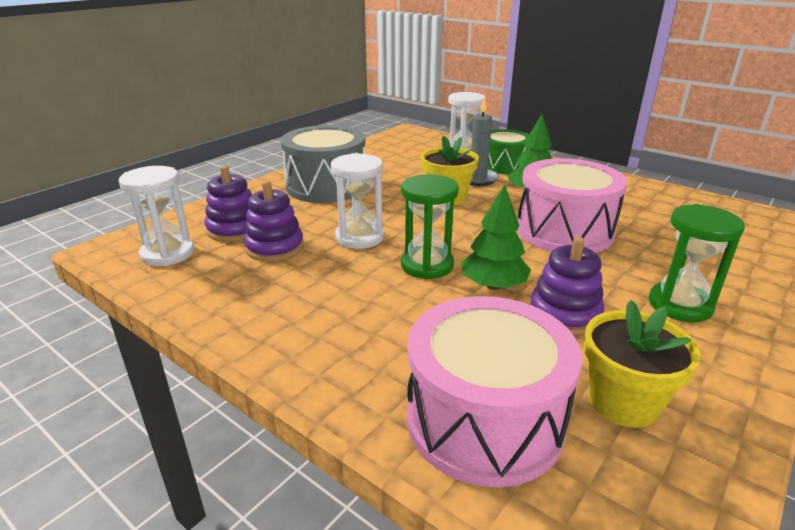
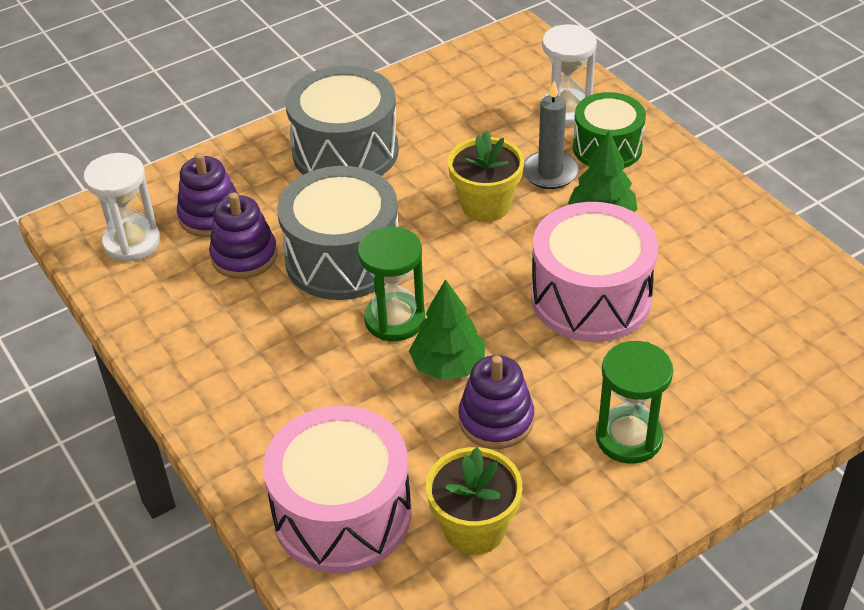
camera: 20 degrees right, 15 degrees up
white hourglass [331,153,384,249] -> grey drum [277,166,398,300]

